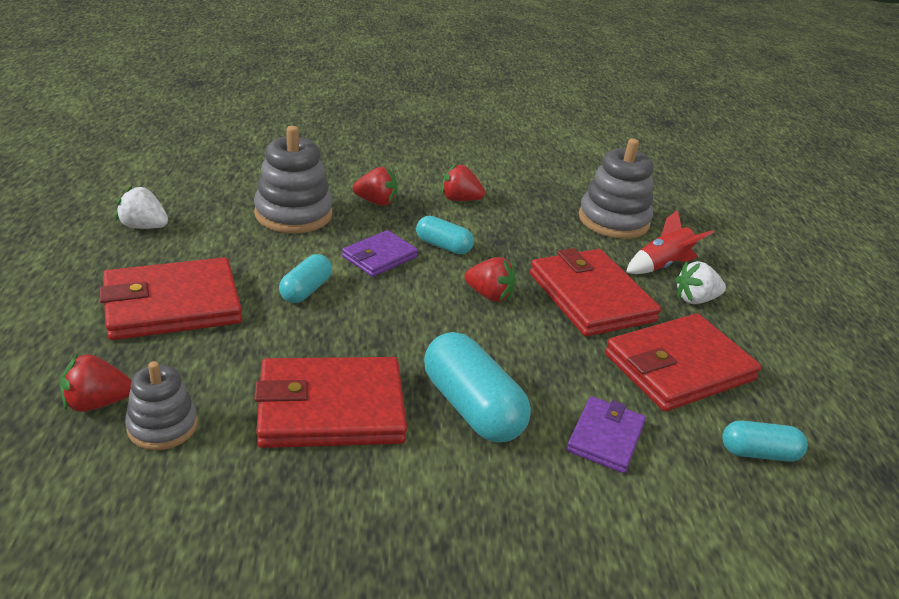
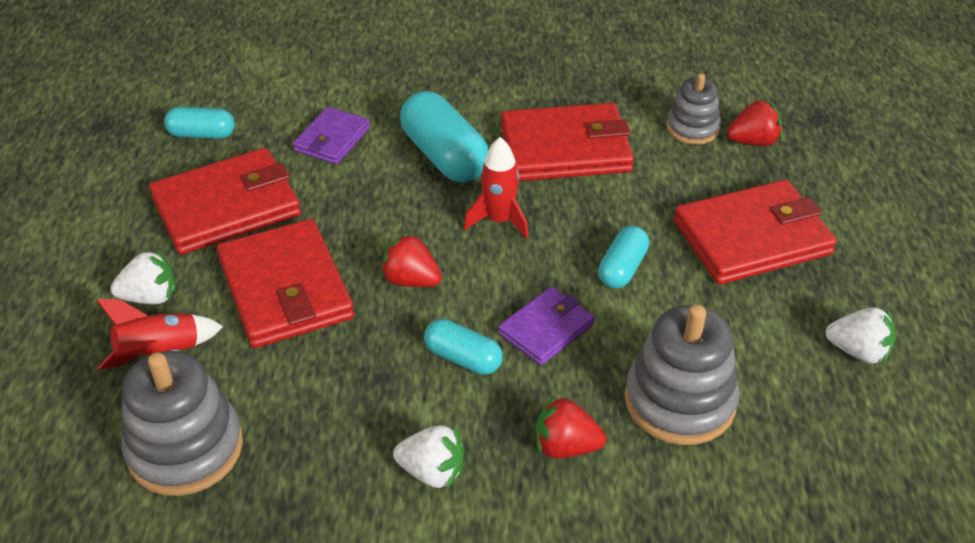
camera: 175 degrees left, 10 degrees up
red strawberry [442,164,485,201] -> white strawberry [393,425,465,489]
none -> red rocket [464,137,529,239]

